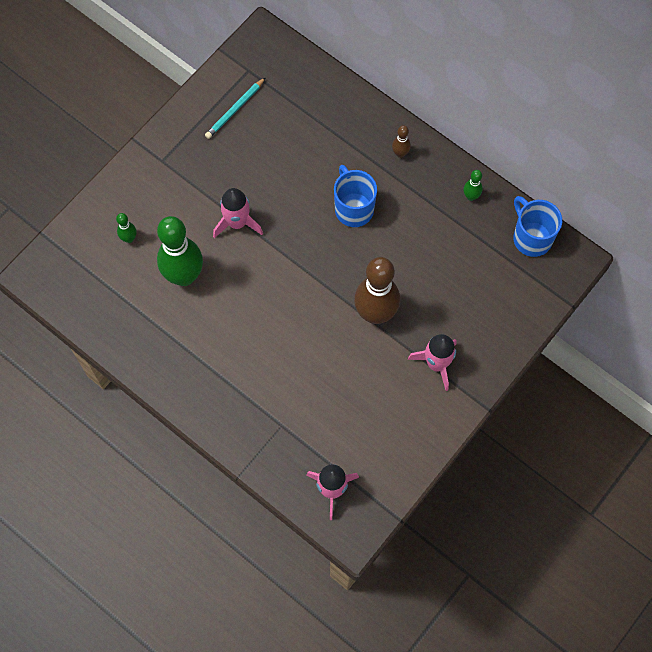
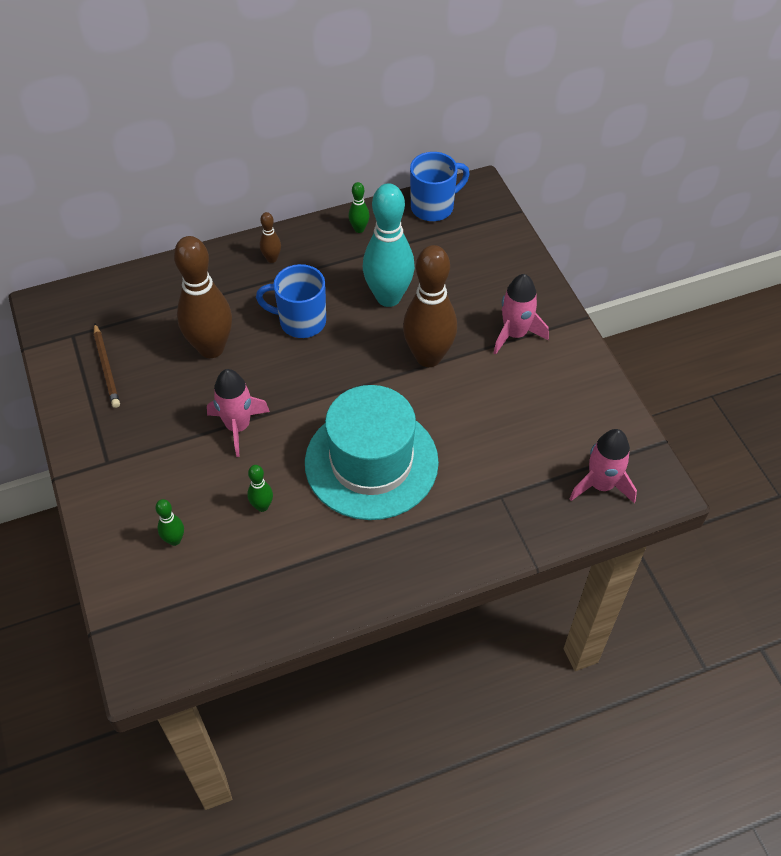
camera: 60 degrees left, 15 degrees down
green bowling pin [157,216,203,286] -> green bowling pin [247,465,273,512], size x0.43
turquoise pencil [205,77,266,139] -> brown pencil [94,323,120,408]
blue mug [513,196,562,257] -> blue mug turned 150 degrees clockwise [410,152,470,221]
none -> brown bowling pin [174,236,232,358]
none -> turquoise hat [305,385,439,520]
none -> turquoise bowling pin [363,183,415,307]

